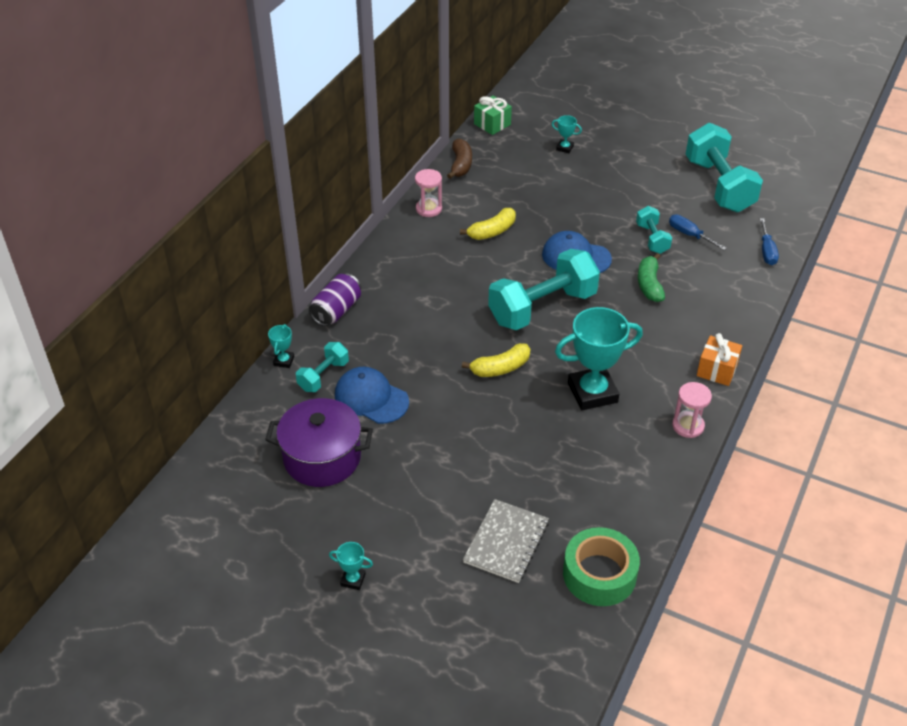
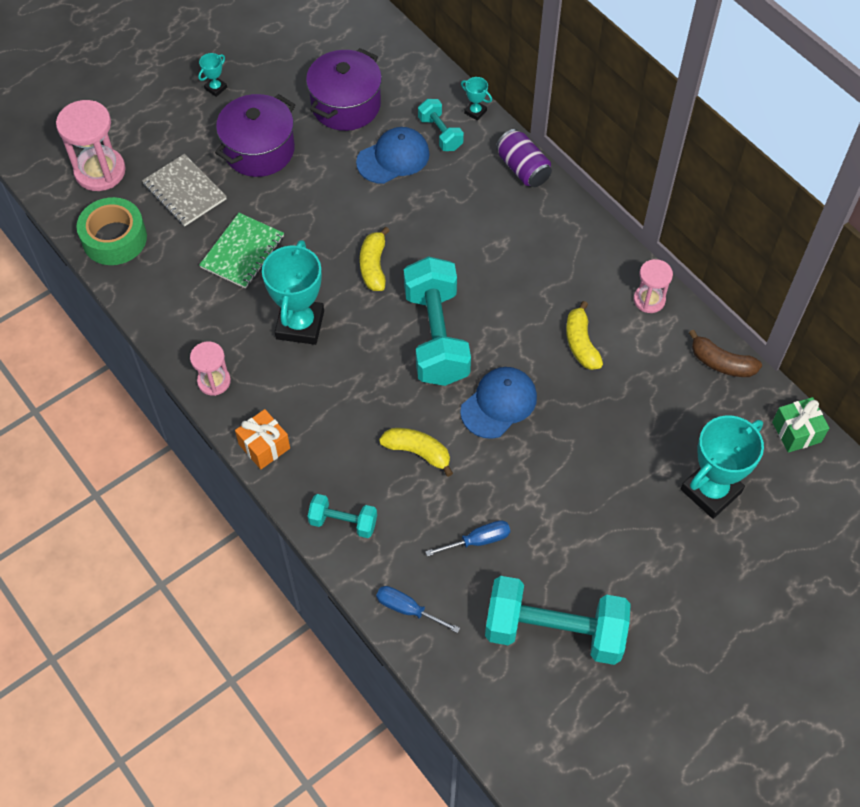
camera: 115 degrees right, 15 degrees up
turquoise trophy [552,115,582,153] -> turquoise trophy [681,415,764,519], size x2.28
turquoise dumbbell [636,206,672,254] -> turquoise dumbbell moved to [307,494,377,538]
green banana [638,253,665,302] -> yellow banana [379,428,453,477]
none -> pink hourglass [56,100,126,191]
none -> green notebook [199,213,284,289]
none -> purple pot [215,94,295,177]

